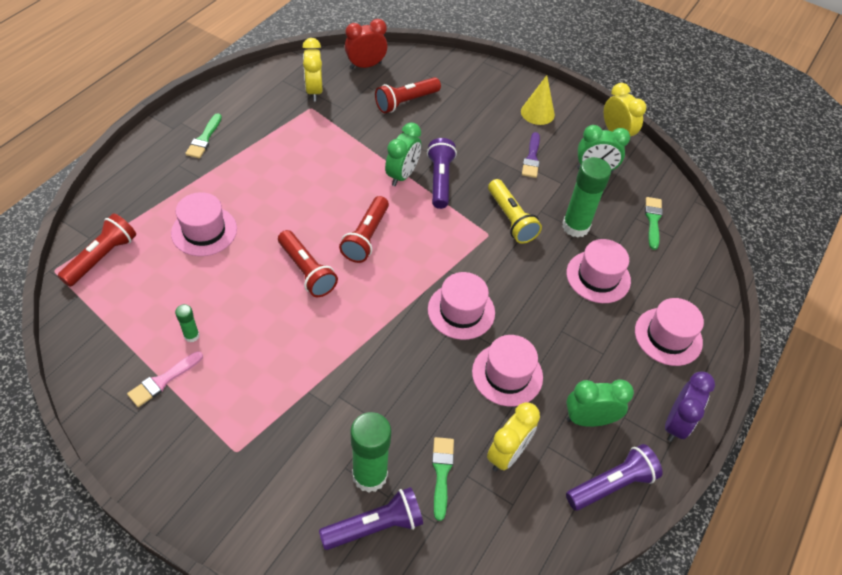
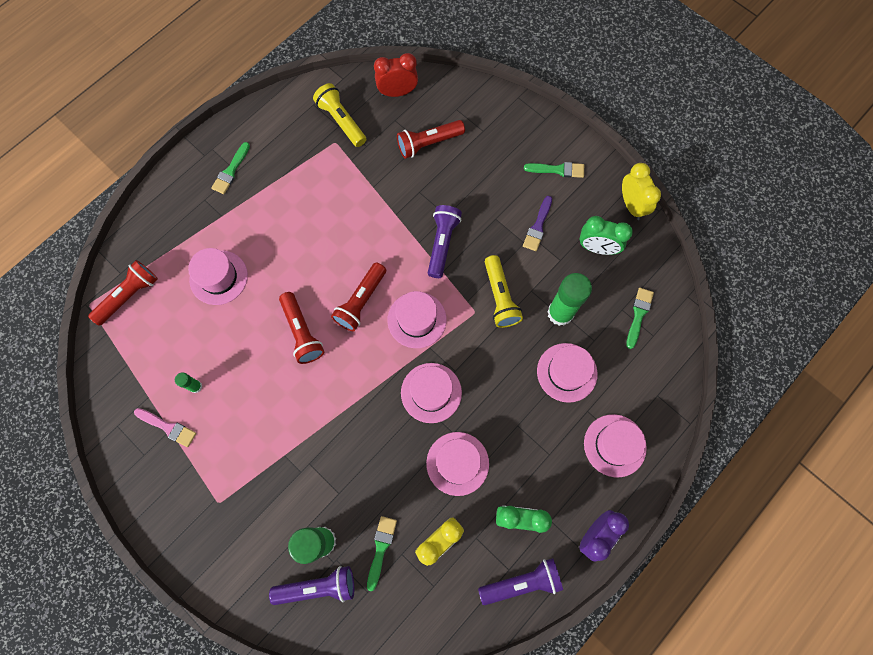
camera: 15 degrees right, 20 degrees up
pink brush [127,351,203,407] -> pink brush turned 120 degrees counterclockwise [134,408,196,447]
yellow clock [302,38,323,101] -> yellow flashlight [313,83,366,147]
green clock [385,122,421,186] -> none
yellow cone [521,75,555,125] -> green brush [524,162,584,178]
none -> pink hat [388,291,446,348]

